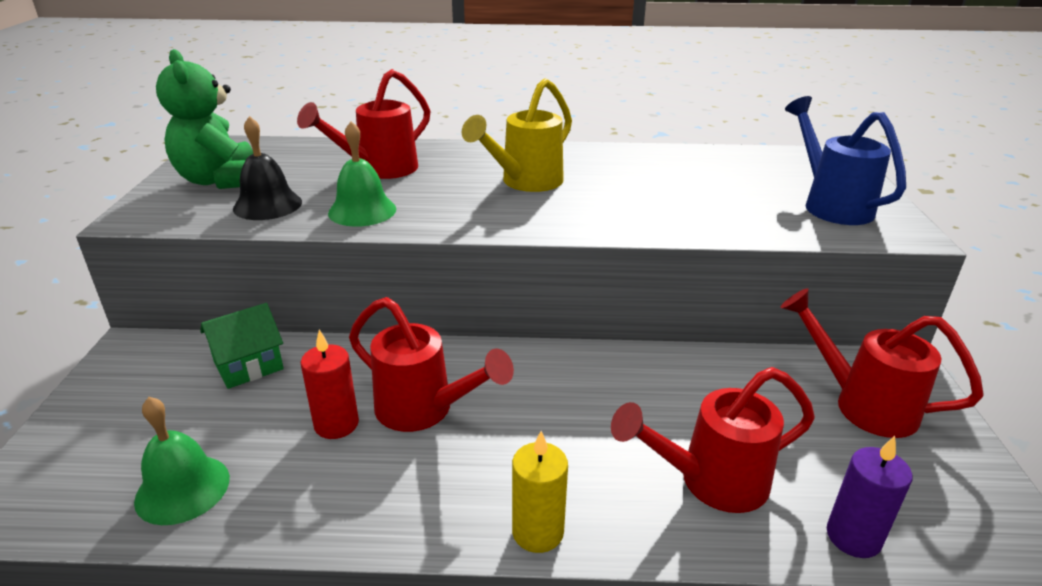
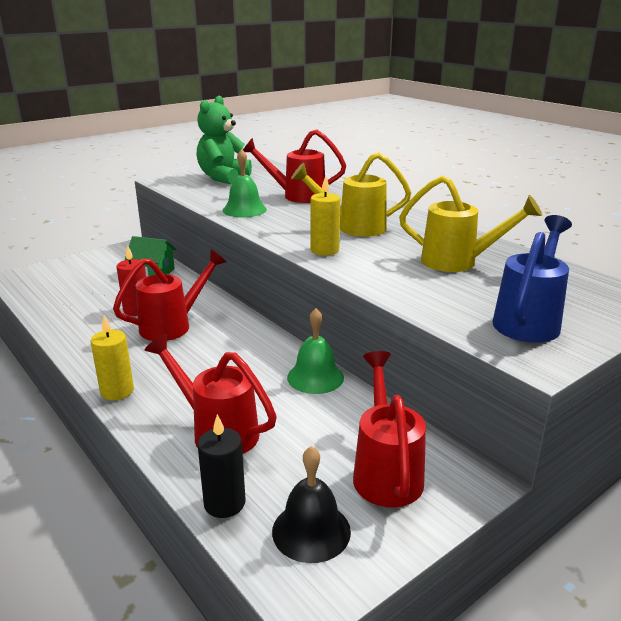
camera: 50 degrees right, 5 degrees down
green bell [134,397,230,525] -> green bell moved to [287,308,344,394]
black bell [233,116,302,220] -> black bell moved to [272,446,351,563]
red watering can [349,297,514,432] -> red watering can turned 120 degrees counterclockwise [113,249,227,341]
purple candle [827,436,912,558] -> black candle [197,414,246,518]
none -> yellow candle [311,176,340,256]
none -> yellow watering can [399,176,542,272]

